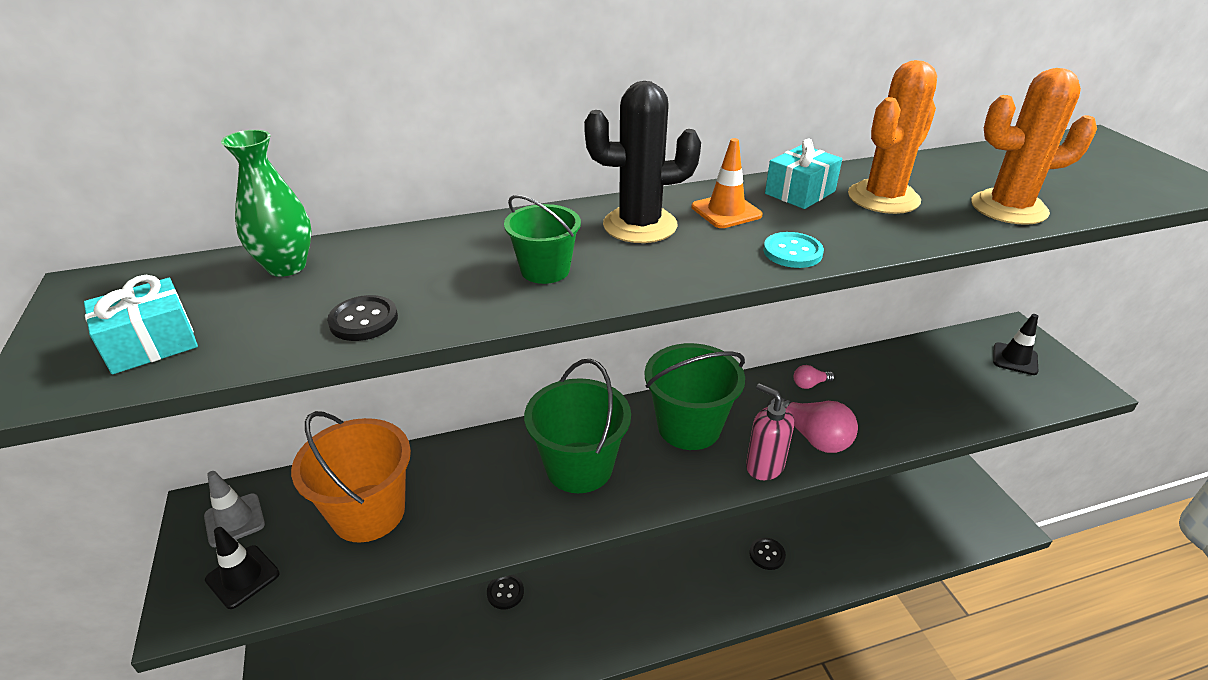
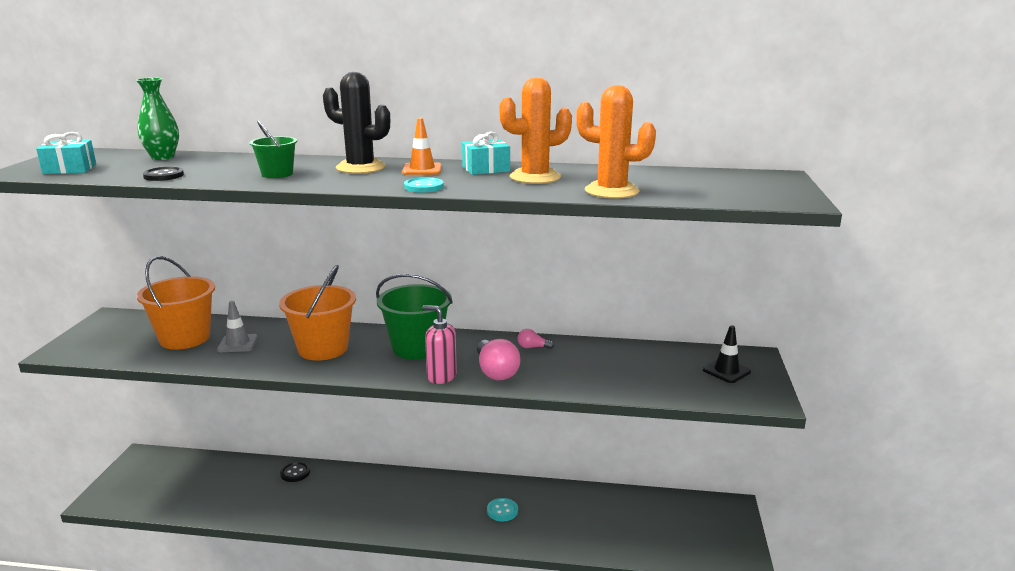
camera: 25 degrees right, 15 degrees down
grey traffic cone [204,471,265,547] -> grey traffic cone moved to [217,301,258,352]
black traffic cone [205,527,280,609] -> none
green bucket [524,359,631,493] -> orange bucket [279,265,356,361]
pink soap dispenser [746,383,794,480] -> pink soap dispenser turned 45 degrees counterclockwise [422,305,457,384]
black button [749,538,786,570] -> turquoise button [487,498,518,522]

